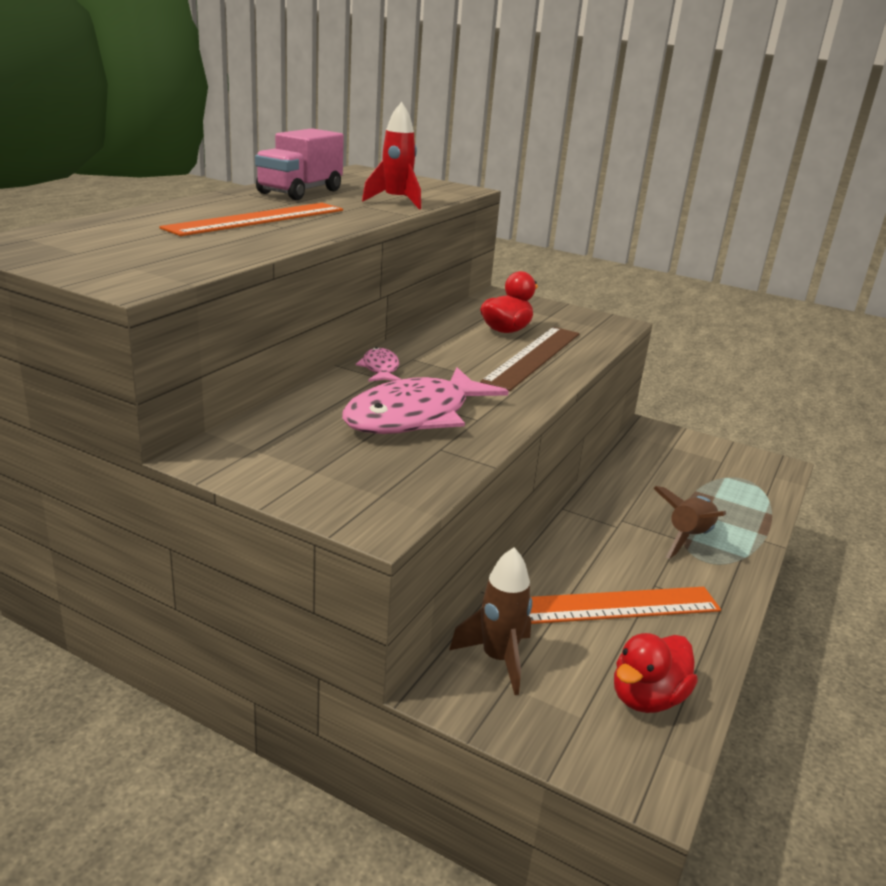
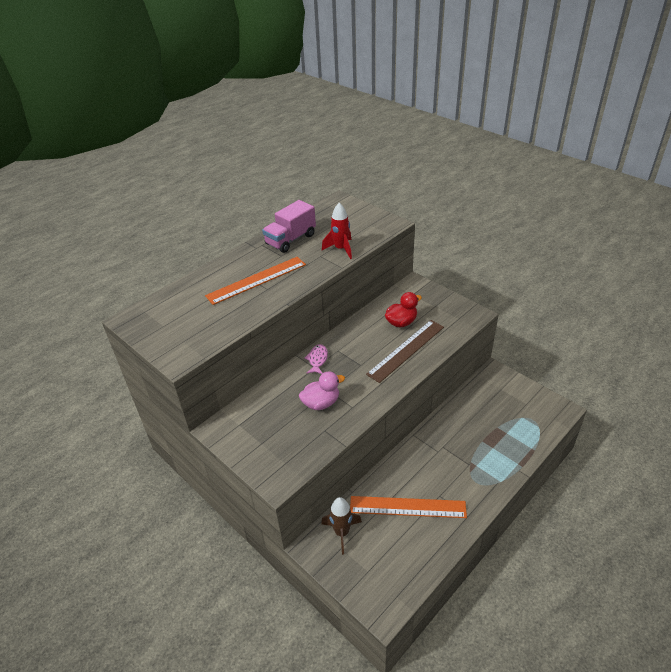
camera: 20 degrees right, 15 degrees up
pink fish [342,367,509,434] -> pink duck [299,372,345,410]
red duck [614,633,698,713] -> none
brown rocket [653,486,726,559] -> none

